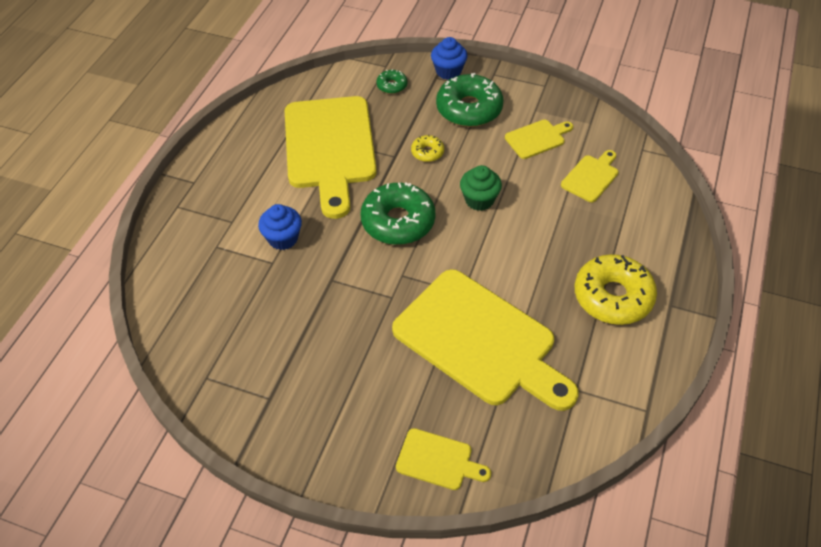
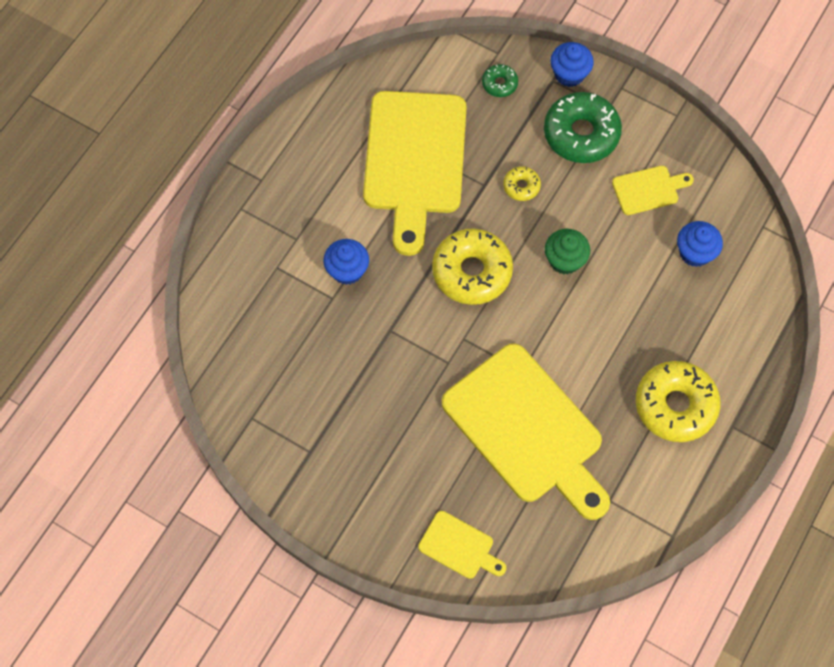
camera: 10 degrees right, 15 degrees up
green donut [361,183,435,245] -> yellow donut [432,229,513,305]
yellow cutting board [561,150,618,202] -> blue cupcake [677,221,723,267]

